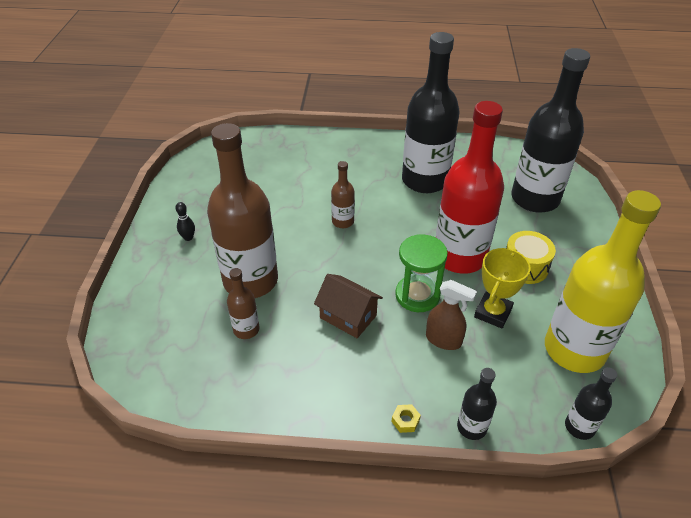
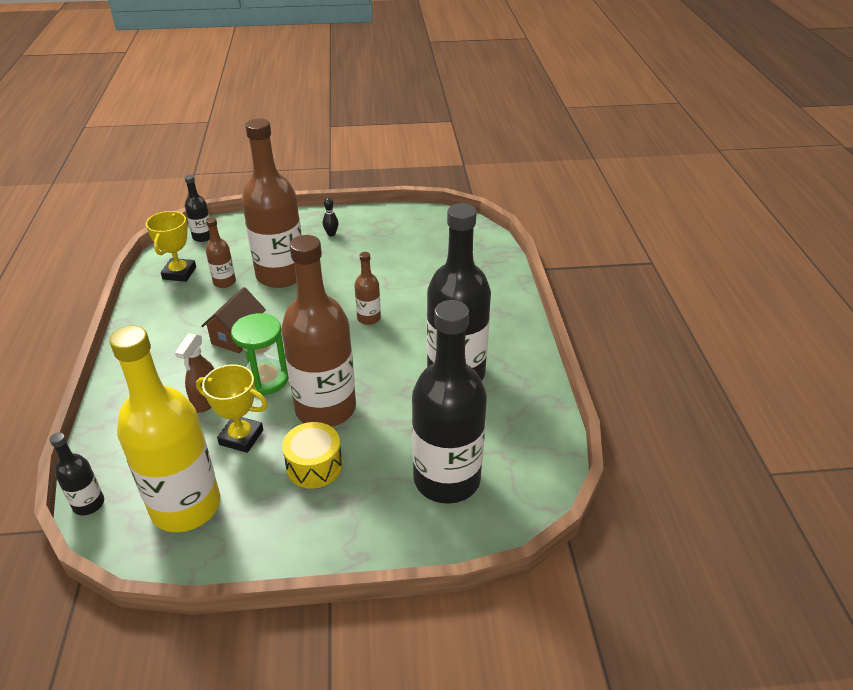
camera: 80 degrees right, 5 degrees down
yellow nut [391,404,421,433] -> none
red bottle [436,101,504,274] -> brown bottle [281,235,356,427]
black bottle [457,368,497,440] -> black bottle moved to [185,175,210,242]
none -> yellow trophy [146,211,196,282]

